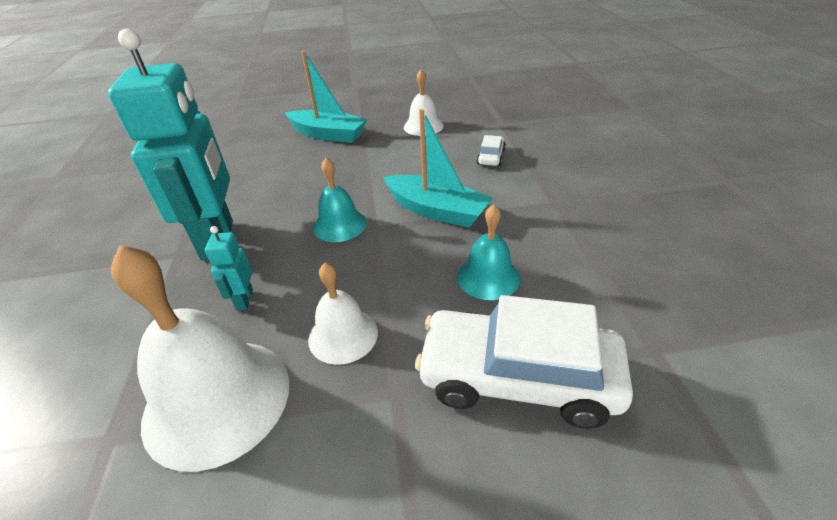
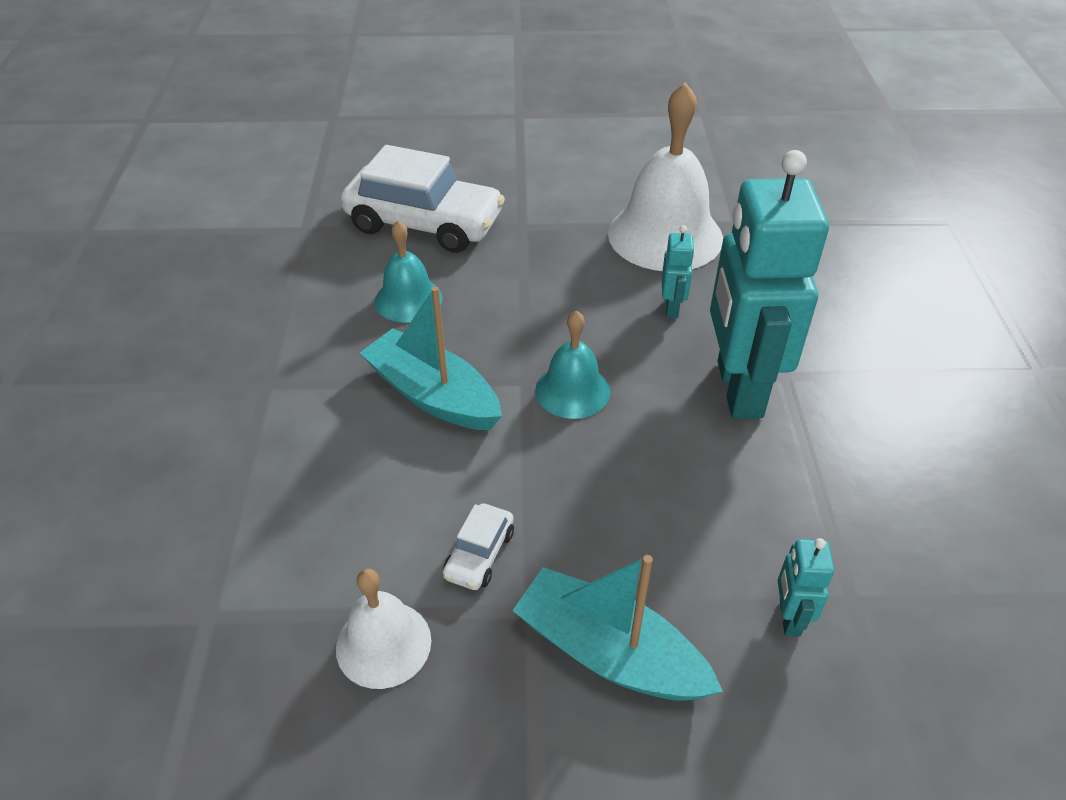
camera: 175 degrees left, 5 degrees up
white bell [308,262,378,365] -> none
white car [477,135,506,166] -> white car moved to [443,503,514,590]
none -> turquoise robot [778,538,834,636]

